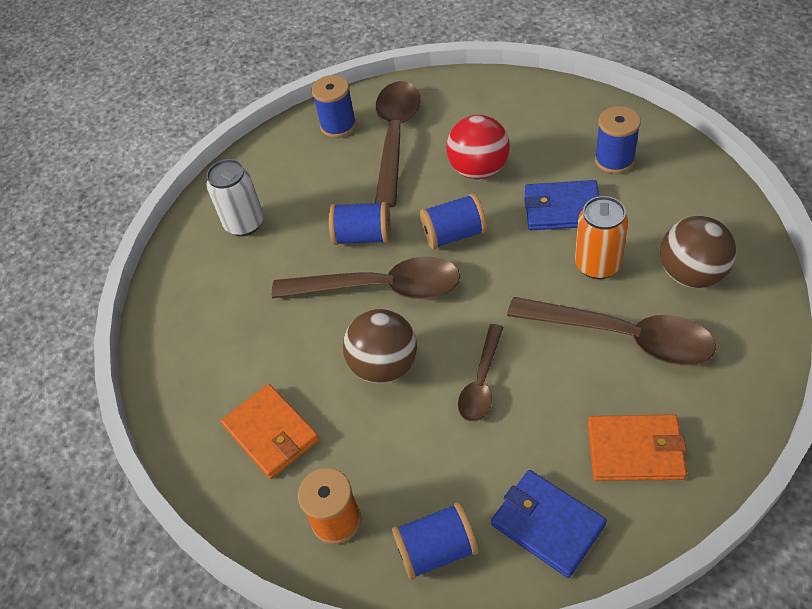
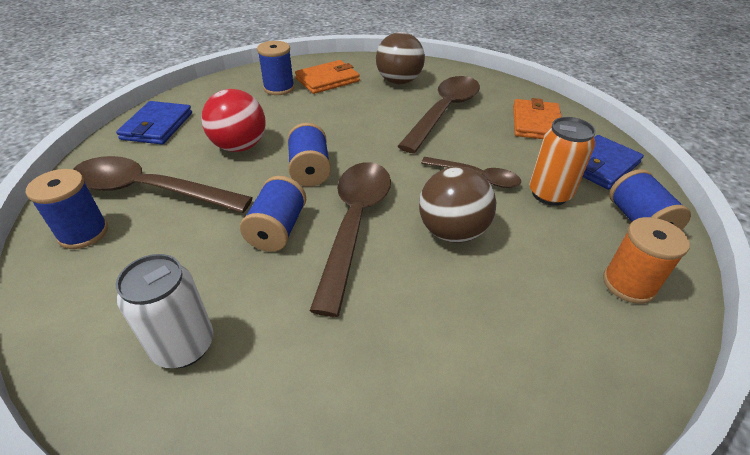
camera: 90 degrees left, 10 degrees down
orange wallet [221,384,319,479] -> orange wallet moved to [295,60,360,94]
blue wallet [524,180,599,230] -> blue wallet moved to [116,101,192,144]
orange can [575,196,628,279] -> orange can moved to [529,117,596,206]

